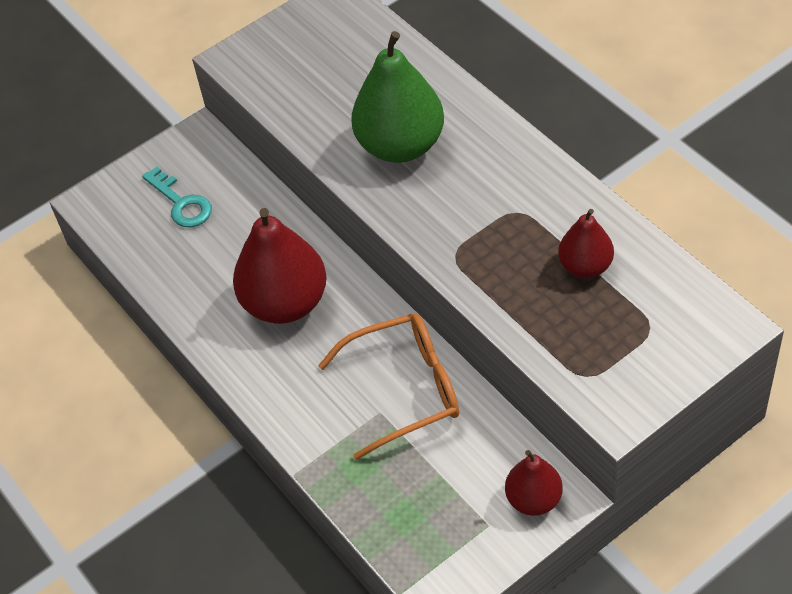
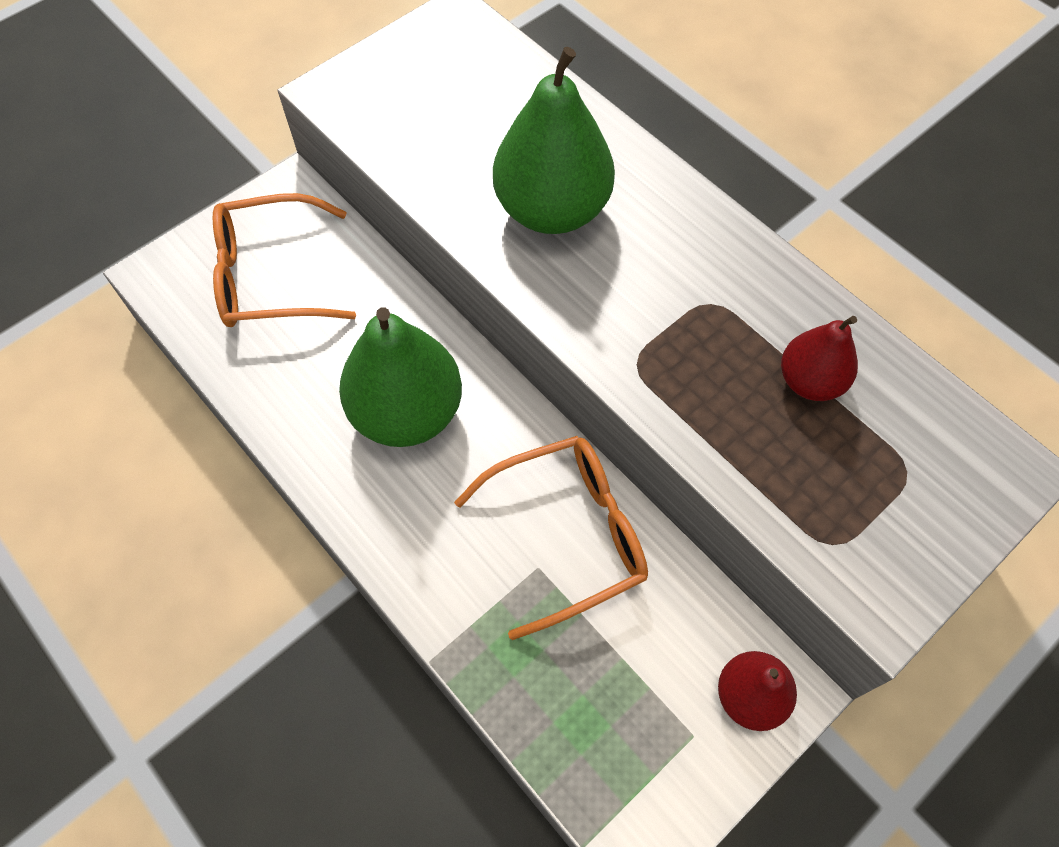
camera: 10 degrees left, 10 degrees up
turquoise key [142,167,212,227] -> orange glasses [213,193,356,327]
red pear [233,208,327,324] -> green pear [339,307,462,447]

